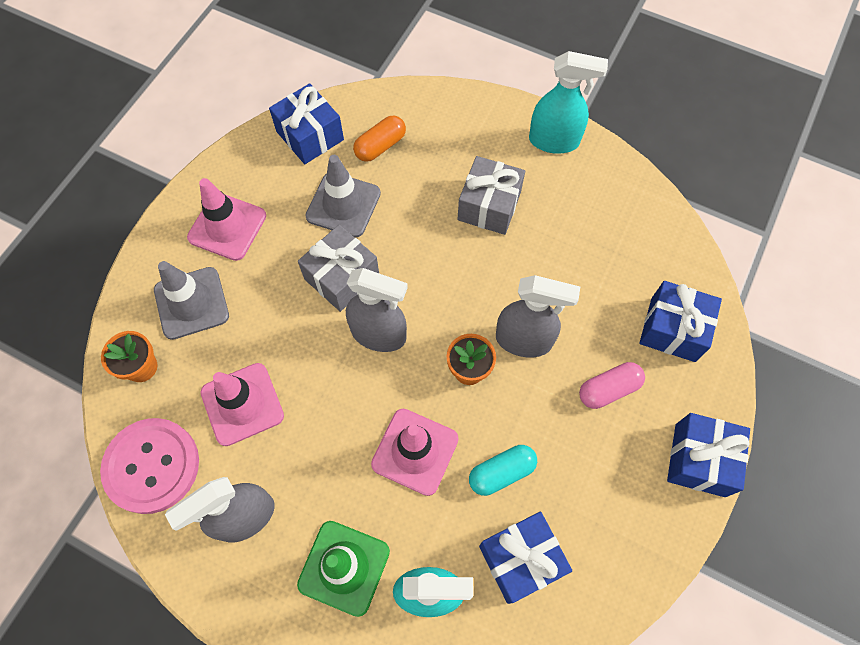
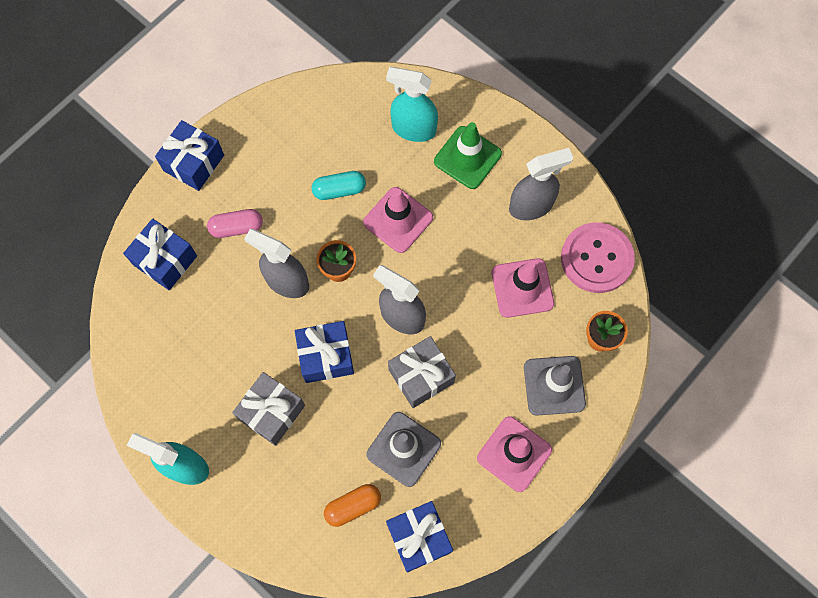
camera: 165 degrees left, 5 degrees up
blue gift [479,512,572,604] -> blue gift moved to [295,321,354,383]

